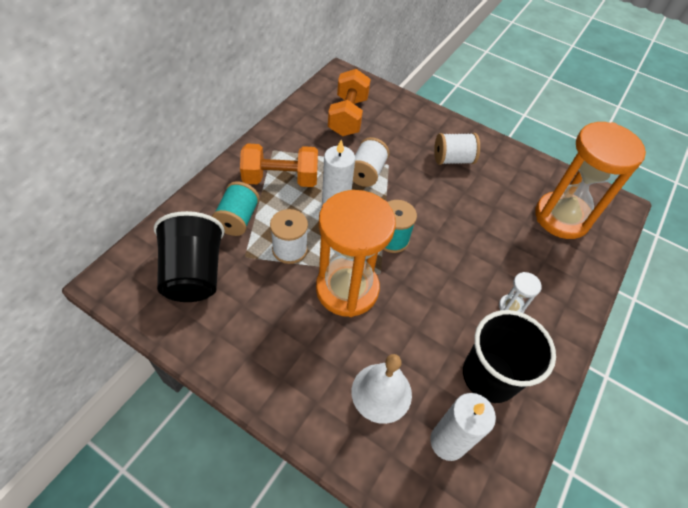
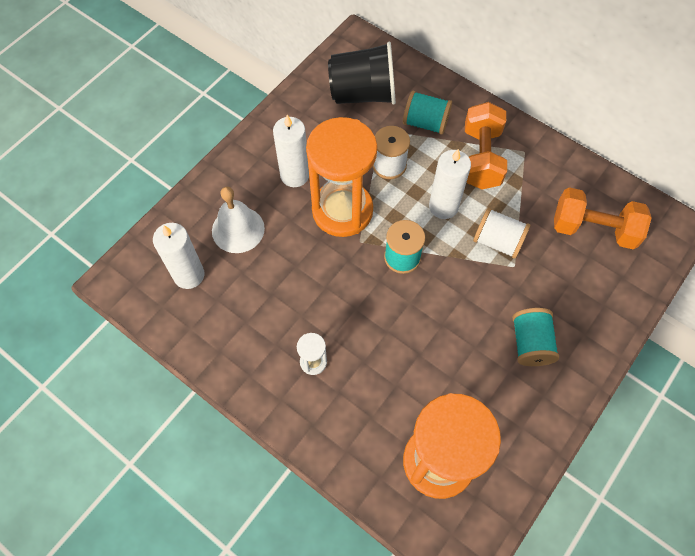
camera: 100 degrees right, 10 degrees up
white spool [434,133,480,165] -> turquoise spool [512,308,559,366]
black cup [463,310,556,403] -> none
none -> white candle [273,115,309,187]

